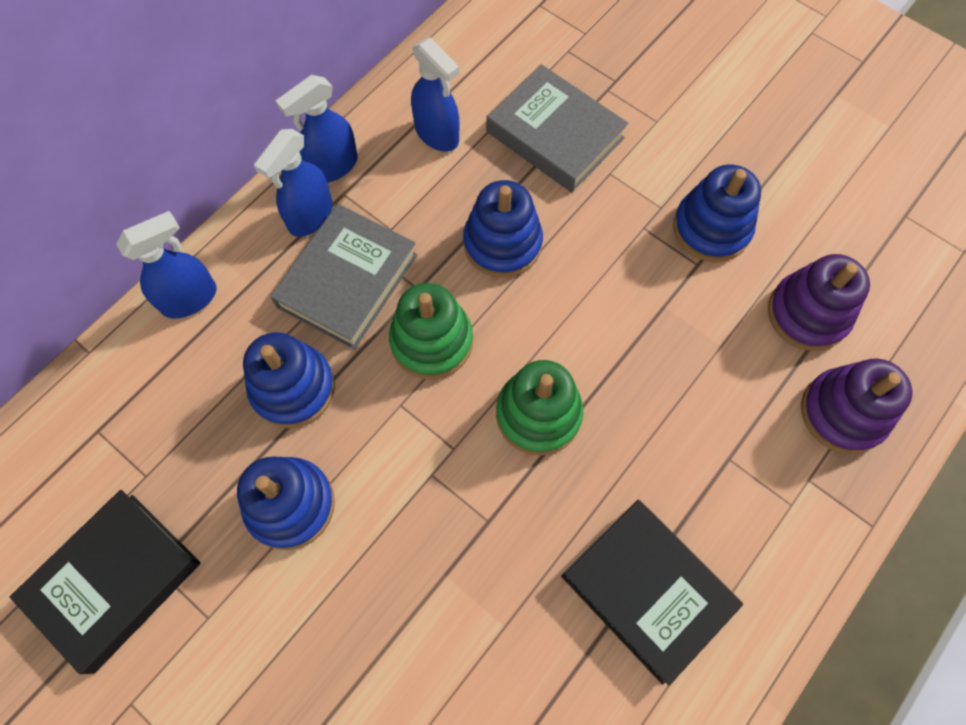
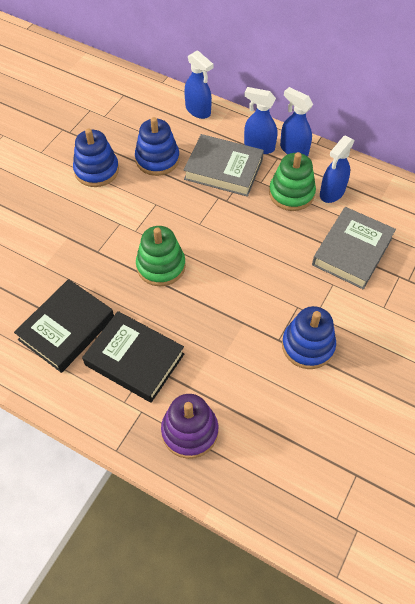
camera: 80 degrees right, 10 degrees down
black book [10,490,201,674] -> black book moved to [82,311,184,403]
green stacking toy [389,283,473,379] -> green stacking toy moved to [269,152,316,211]
blue stacking toy [463,180,543,278] -> none
purple stacking toy [768,254,870,351] -> none

